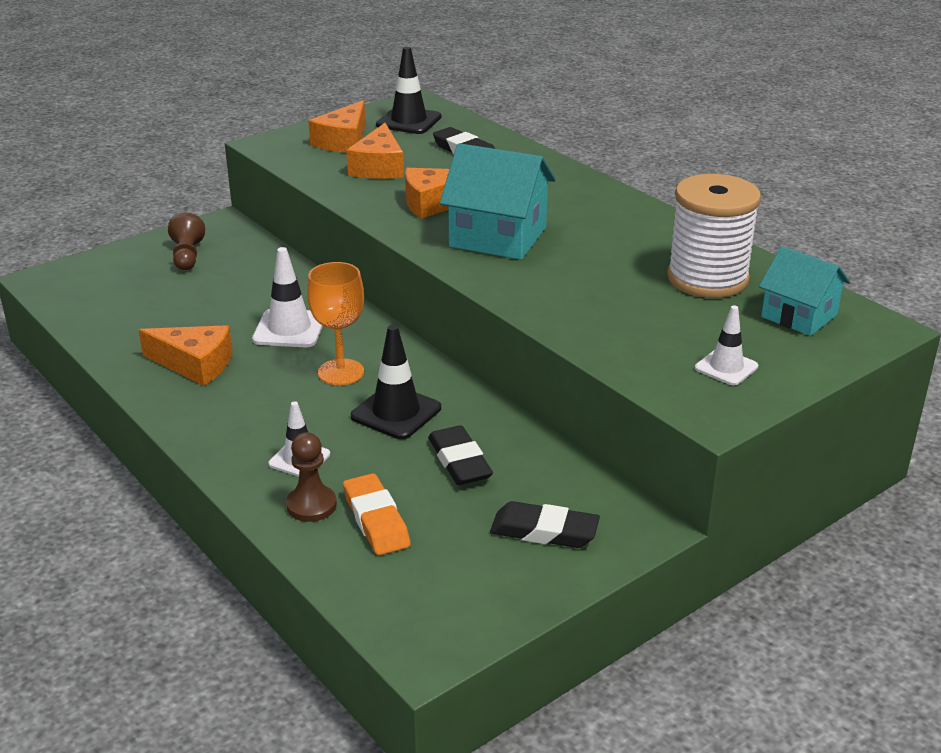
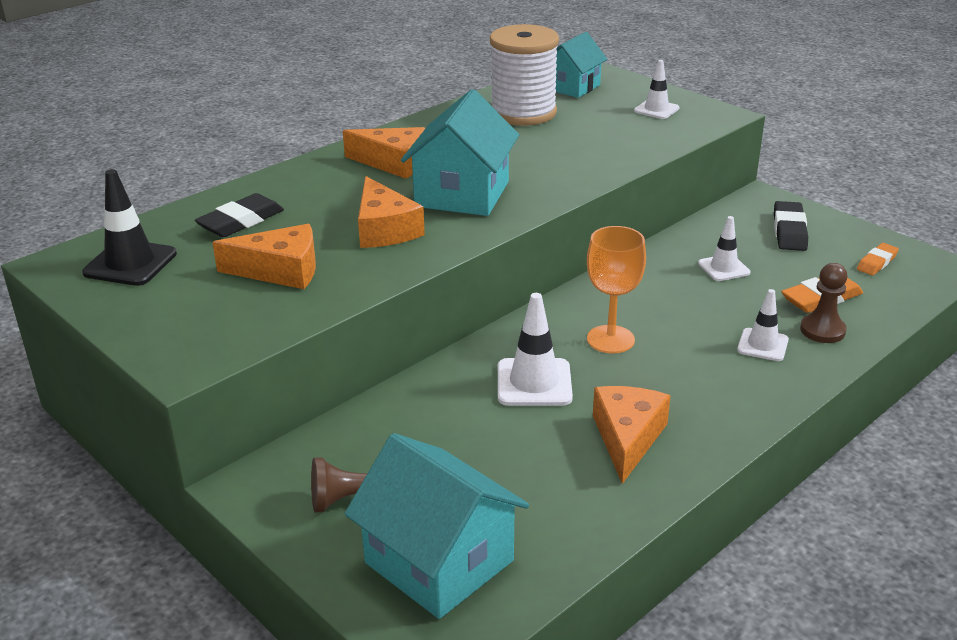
camera: 95 degrees left, 0 degrees up
orange cheese [308,100,366,153] -> orange cheese moved to [343,127,425,179]
black traffic cone [351,325,441,439] -> none
black eraser [428,425,493,485] -> white traffic cone [698,216,751,281]
none -> turquoise house [344,433,529,619]
none -> orange eraser [857,243,899,275]

